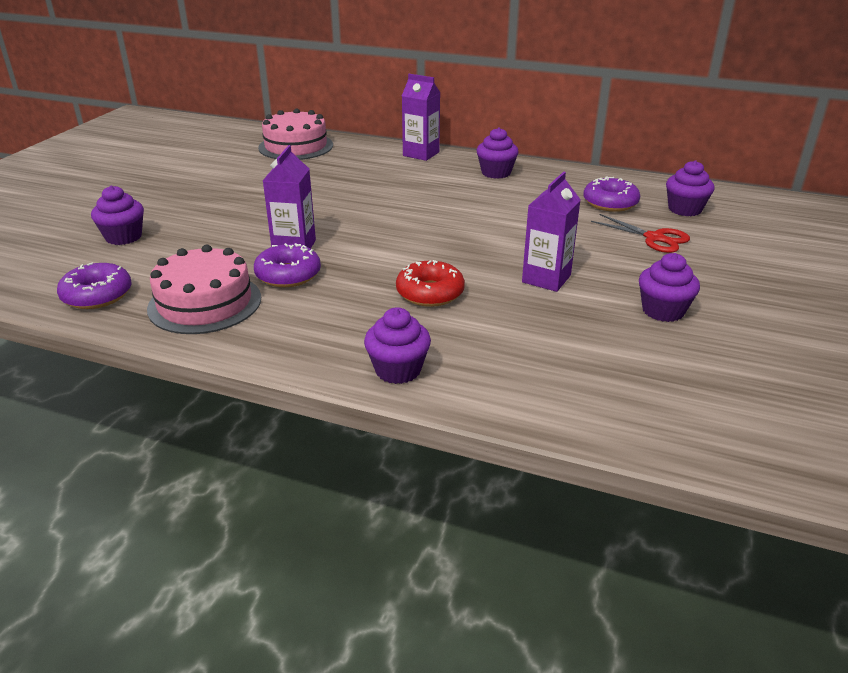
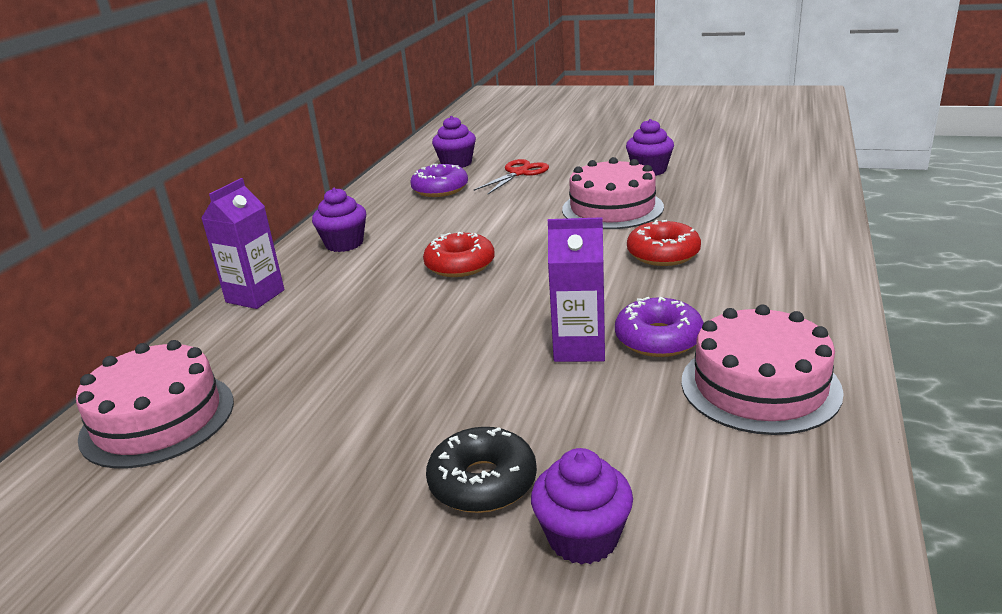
camera: 90 degrees left, 5 degrees down
purple donut [57,263,132,309] -> none
purple cupcake [364,307,431,384] -> none
purple carton [522,172,581,292] -> pink cake [562,157,664,229]
none -> red donut [423,232,495,277]
none -> black donut [426,427,537,513]

